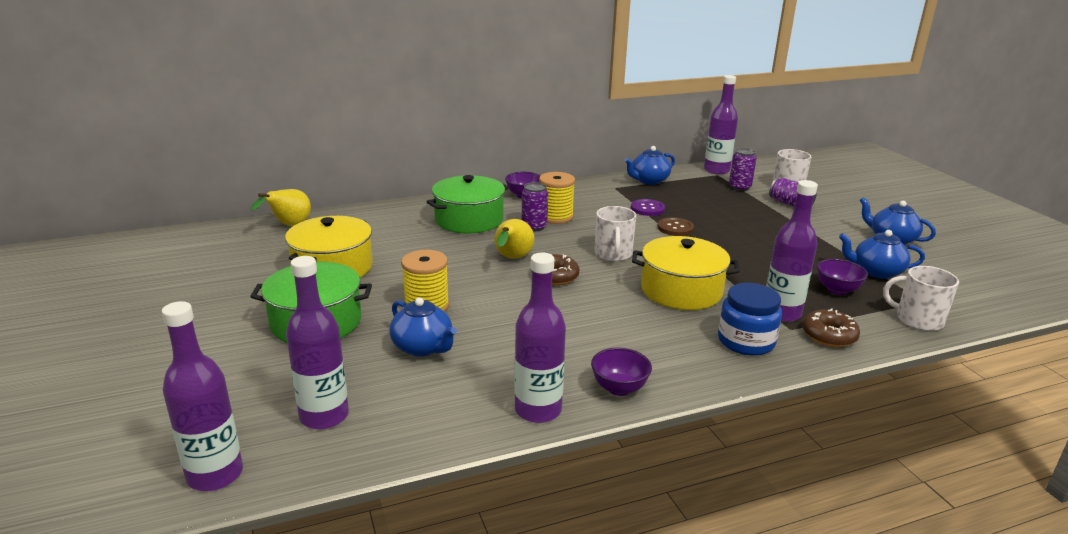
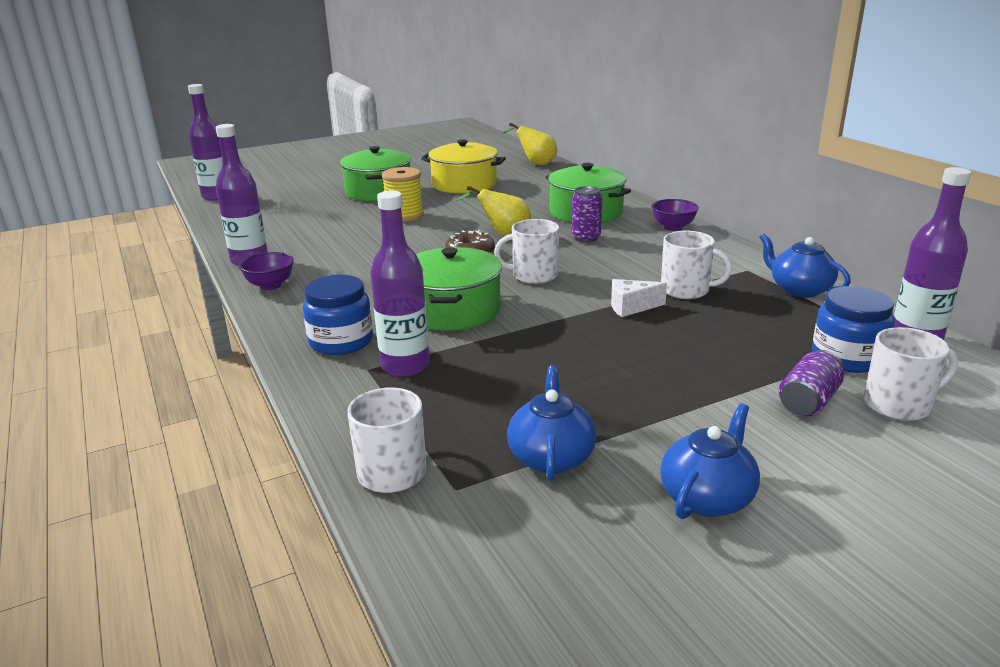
camera: 85 degrees right, 0 degrees up
purple bottle [286,256,349,430] -> none
blue teapot [389,297,457,357] -> none
yellow spool [539,172,575,224] -> none
purple button [631,199,665,216] -> white mug [661,231,732,299]
yellow pot [632,236,740,310] -> green pot [416,247,502,331]
brown button [657,217,694,236] -> white cheese [611,279,667,317]
purple can [729,148,757,191] -> blue jar [812,286,895,373]
brown donut [802,308,860,347] -> none
purple bowl [817,259,868,295] -> none

